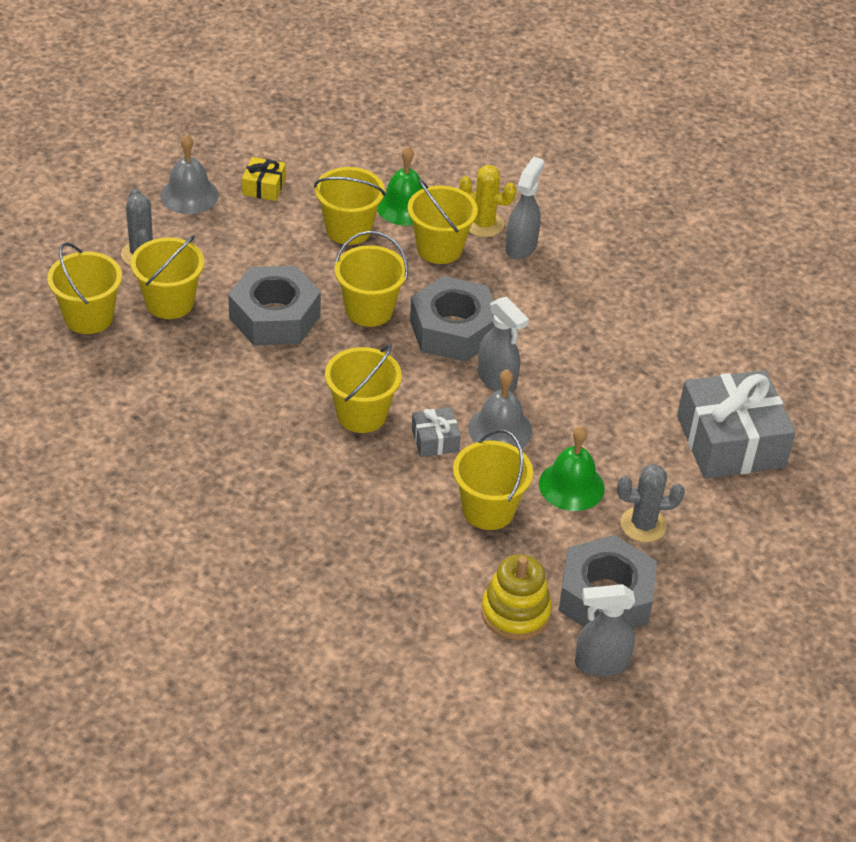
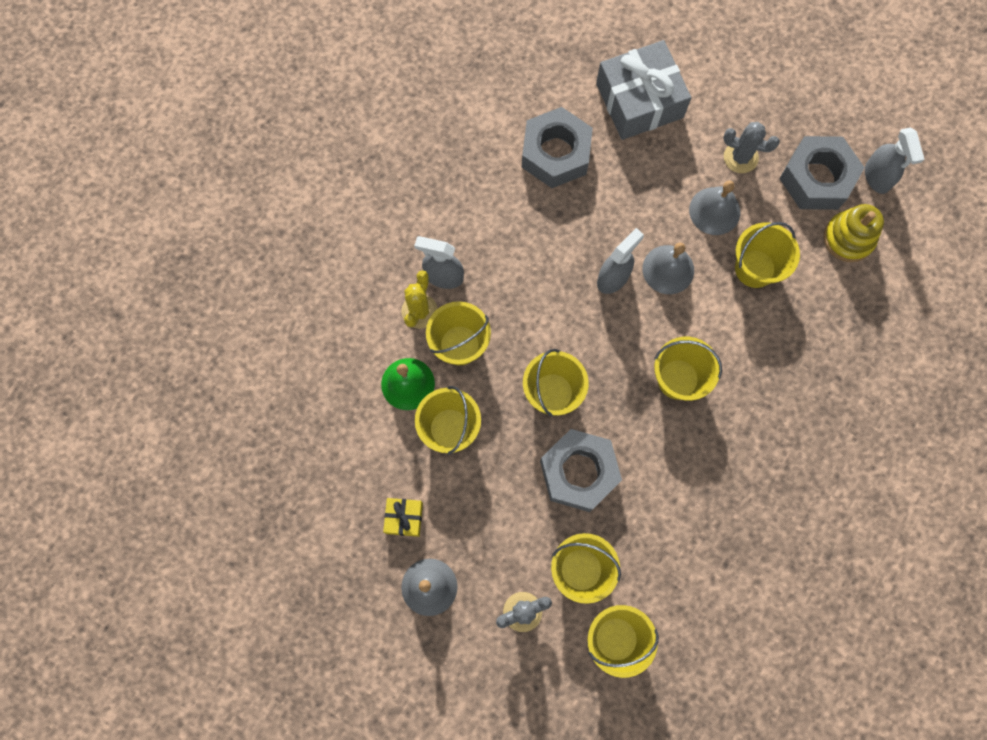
camera: 95 degrees left, 30 degrees up
grey nut [410,276,495,362] -> grey nut moved to [522,107,593,188]
grey gift [411,407,461,457] -> none
green bell [539,426,605,511] -> grey bell [689,181,740,235]
grey cactus [617,464,685,542] -> grey cactus turned 60 degrees counterclockwise [723,122,780,173]

